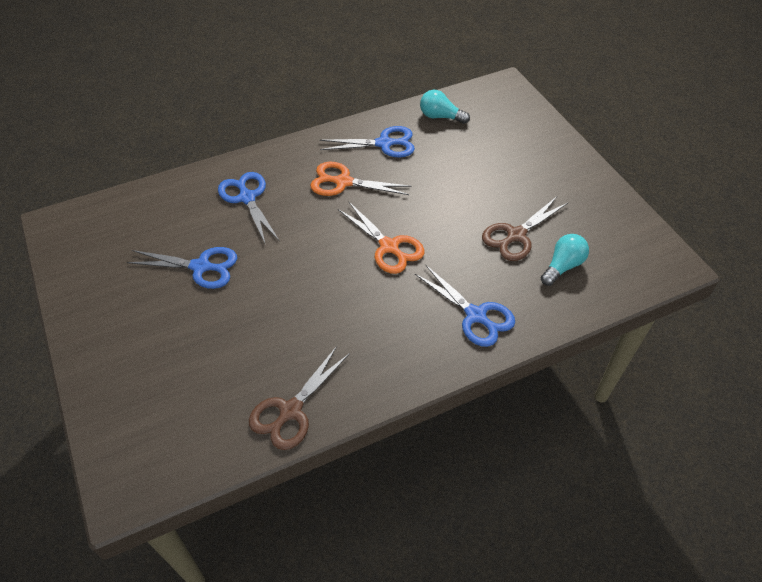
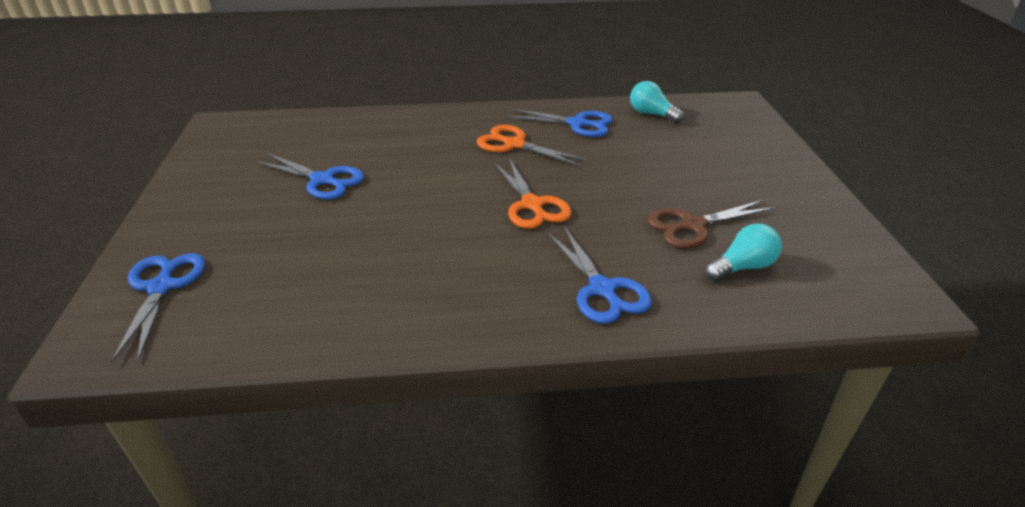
camera: 20 degrees right, 15 degrees down
blue scissors [218,172,279,243] -> blue scissors moved to [111,253,205,363]
brown scissors [249,346,350,450] -> none

